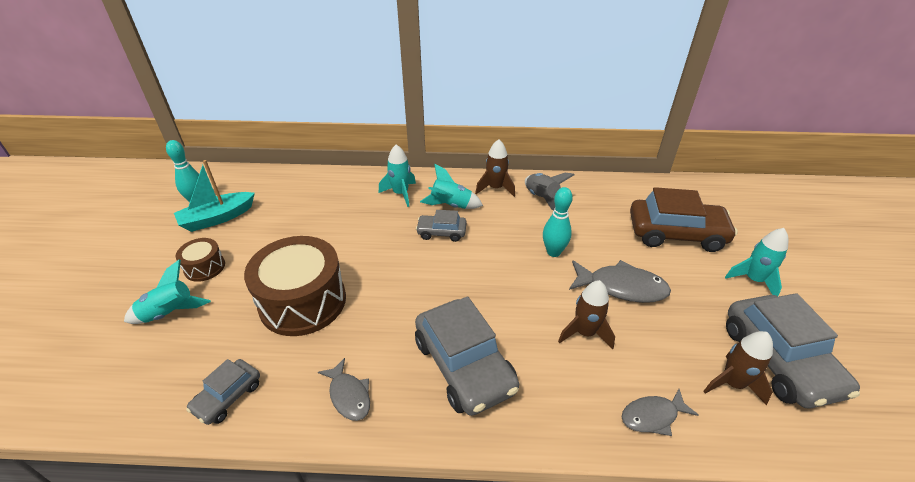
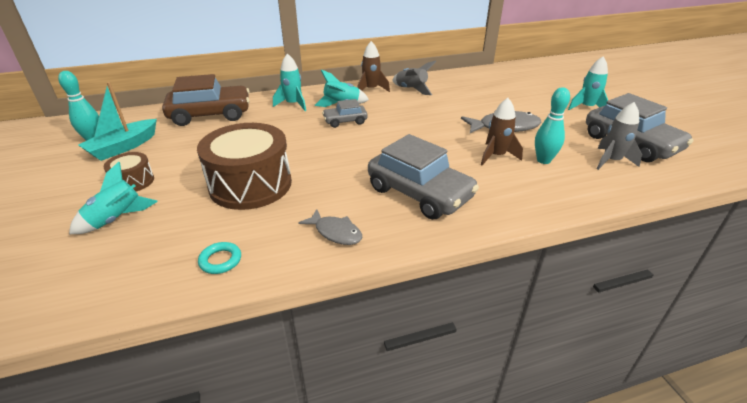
camera: 20 degrees left, 5 degrees down
grey car [186,359,260,425] -> turquoise ring [198,242,241,274]
turquoise bowling pin [543,187,573,257] -> turquoise bowling pin moved to [535,87,570,164]
grey fish [622,389,698,436] -> none
brown car [630,187,738,252] -> brown car moved to [162,74,250,126]
brown rocket [703,331,773,405] -> grey rocket [597,102,642,170]

